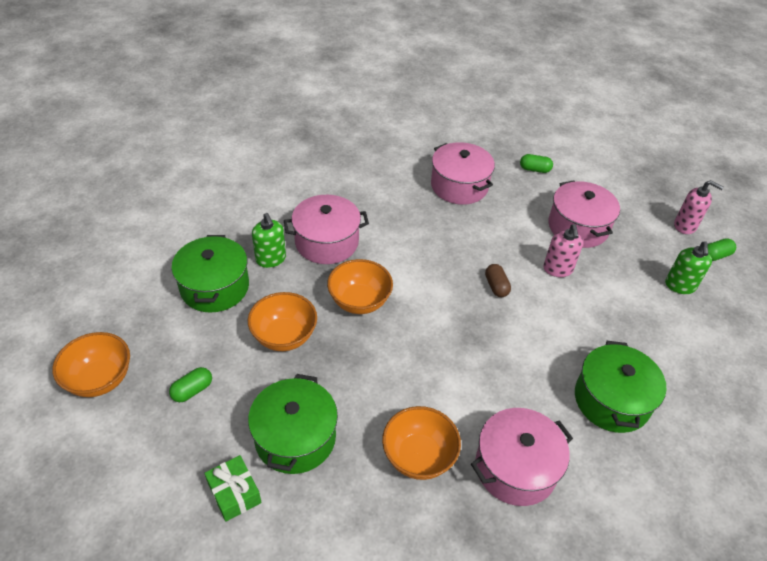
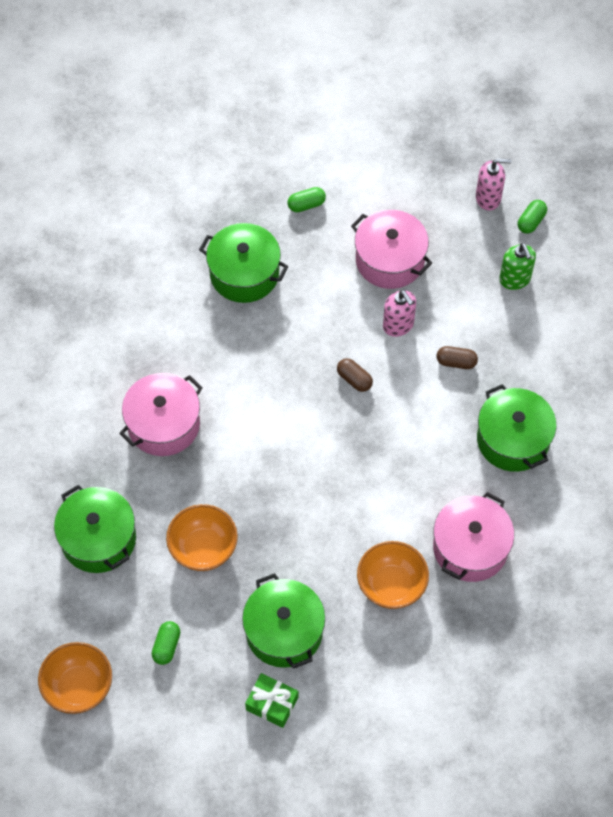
camera: 30 degrees left, 15 degrees up
green soap dispenser [252,213,286,268] -> none
orange bowl [327,259,393,314] -> none
pink pot [431,142,495,205] -> green pot [199,223,289,303]
none -> brown capsule [437,346,478,369]

